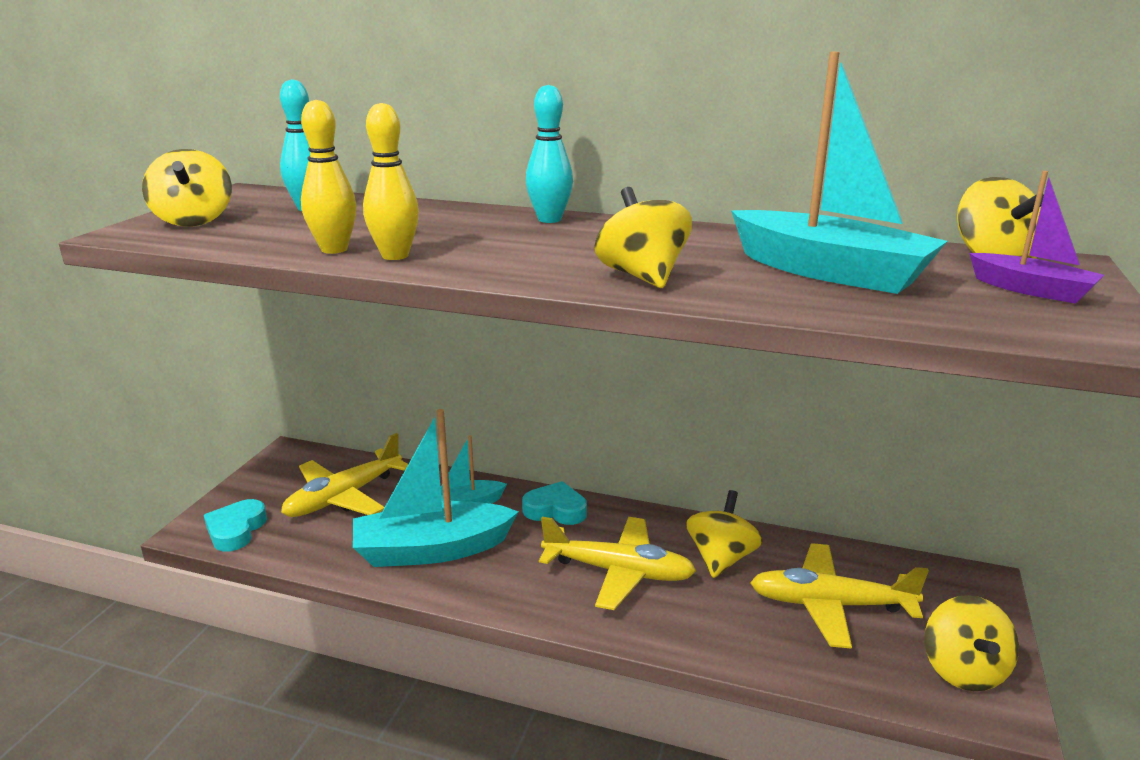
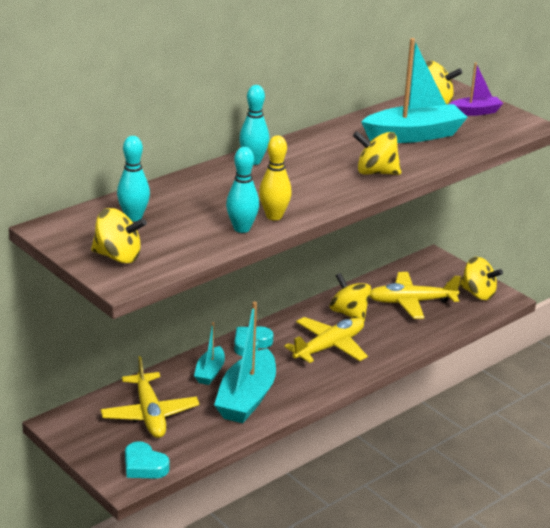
camera: 60 degrees left, 5 degrees up
yellow bowling pin [301,100,357,254] -> turquoise bowling pin [226,147,259,233]
yellow plane [750,543,929,649] -> yellow plane turned 45 degrees clockwise [370,272,461,319]

